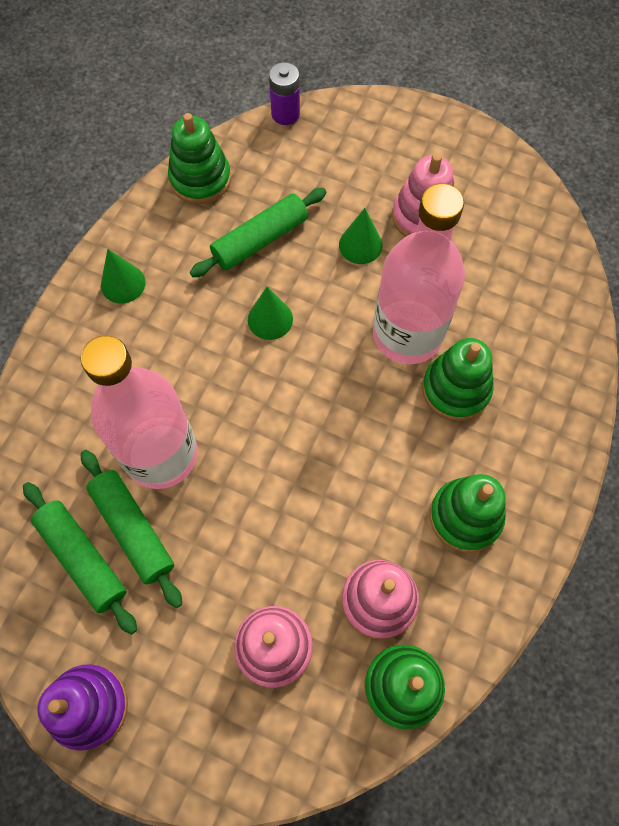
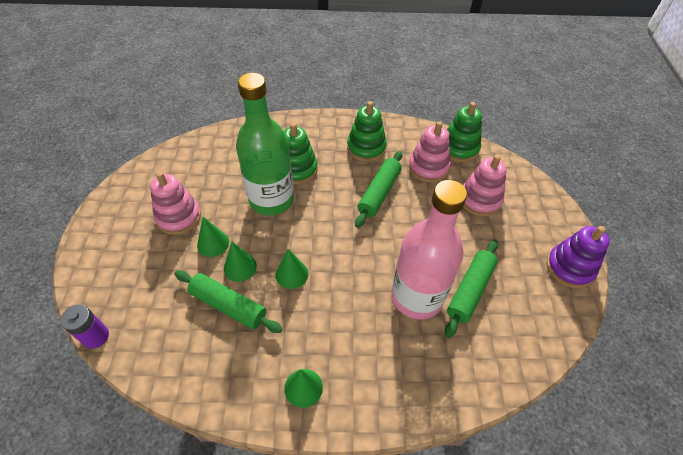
camera: 115 degrees left, 15 degrees down
green rolling pin [23,482,137,635] -> green rolling pin moved to [355,151,403,228]
green stacking toy [168,113,231,204] -> none
pink bottle [373,183,465,364] -> green bottle [236,73,294,216]
none -> green cone [224,242,257,282]

